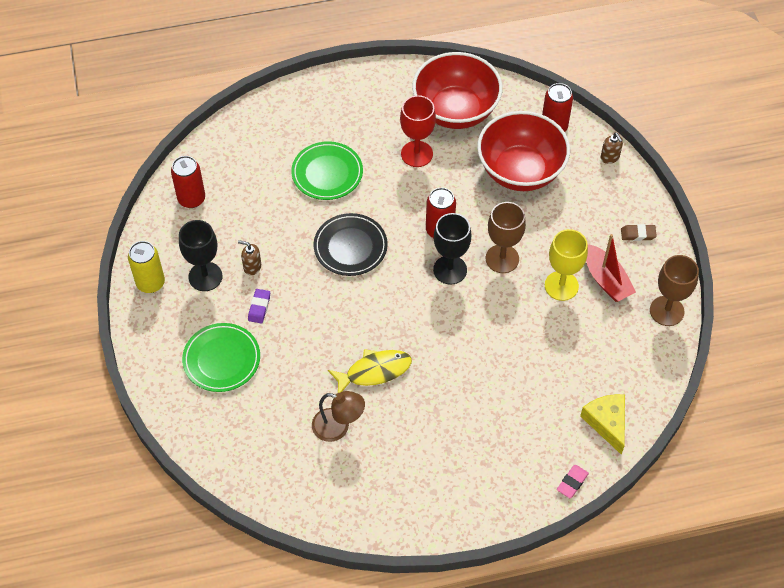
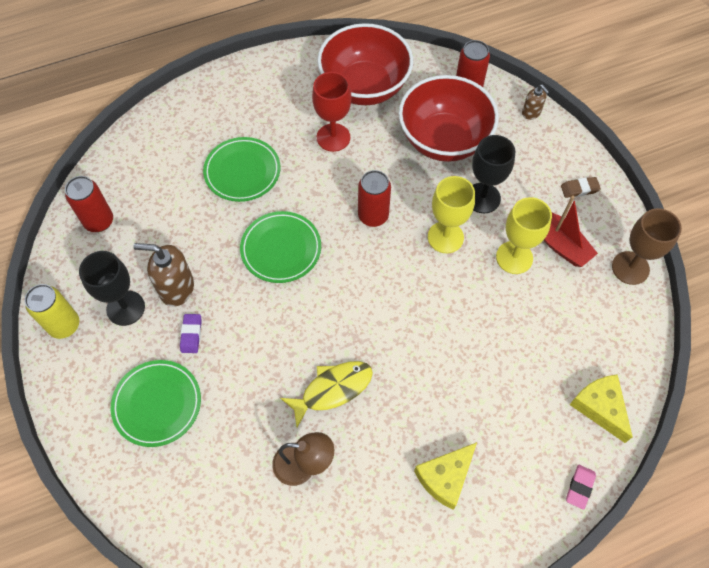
camera: 10 degrees left, 5 degrees up
brown soap dispenser [238,240,261,275] -> brown soap dispenser [133,243,194,307], size x1.79
black plate [314,213,388,276] -> green plate [240,211,321,283]
black goblet [433,213,471,285] -> black goblet moved to [472,135,515,213]
brown goblet [486,202,526,273] -> yellow goblet [428,176,475,253]
none -> yellow cheese [414,442,477,510]

